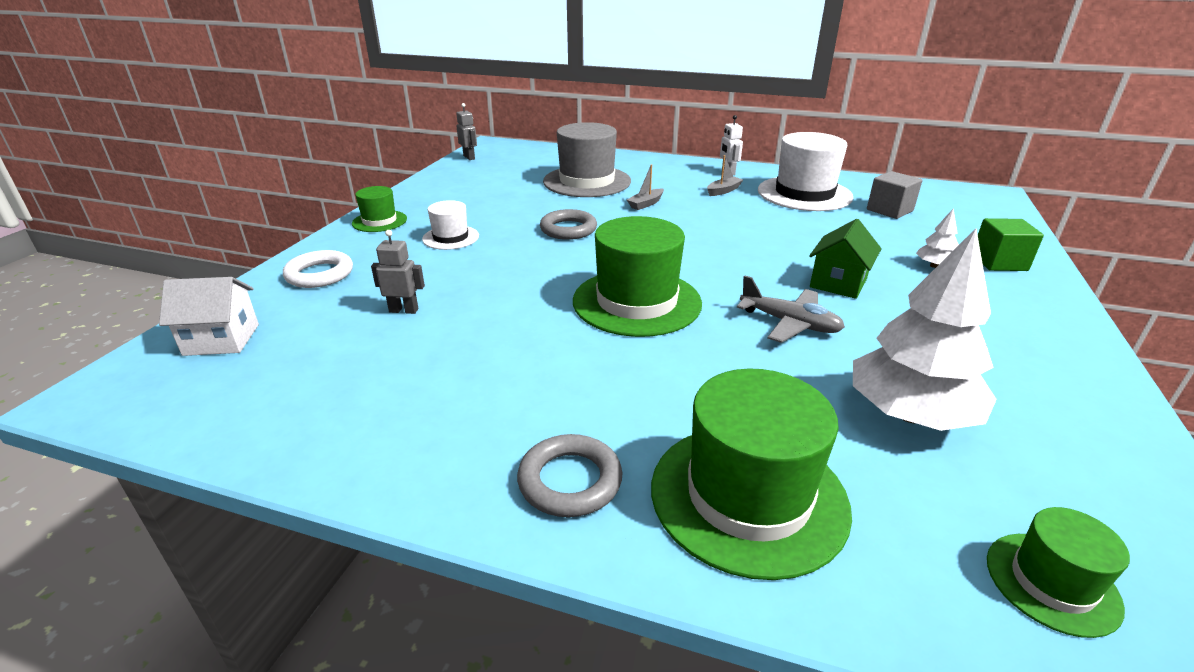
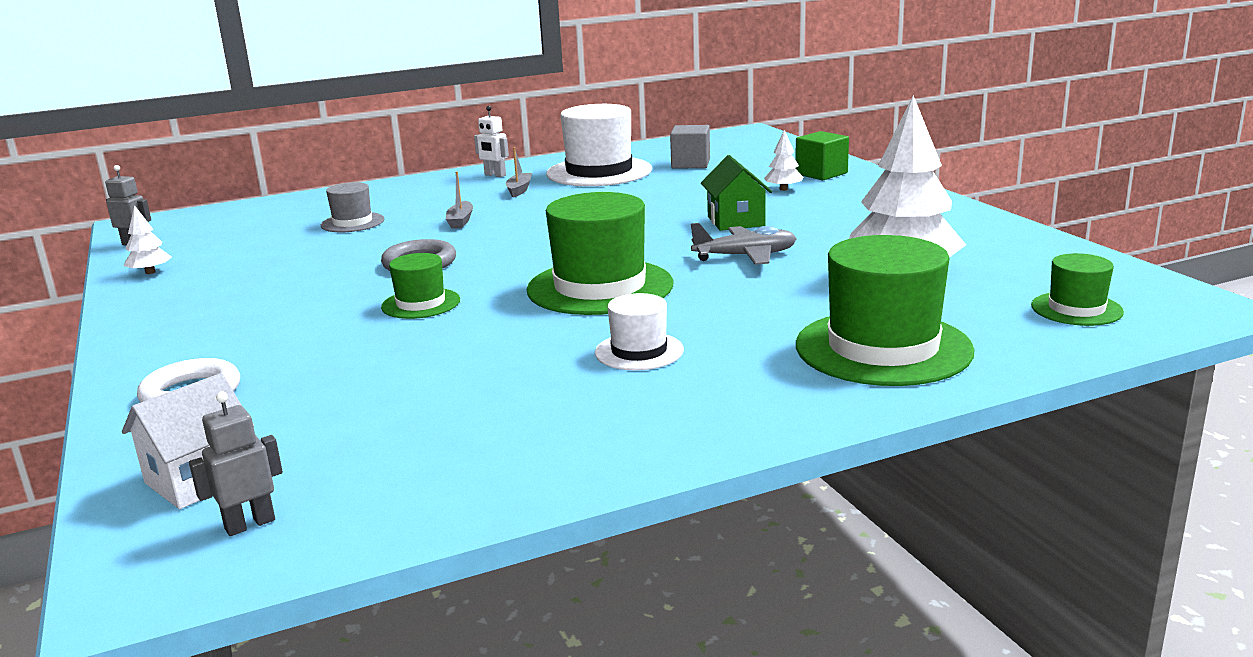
camera: 40 degrees left, 10 degrees down
green hat [352,186,407,232] -> green hat moved to [381,253,460,319]
grey robot [371,230,425,314] -> grey robot moved to [189,392,283,536]
white hat [422,200,479,250] -> white hat moved to [595,293,684,370]
grey ring [517,434,622,517] -> none
grey hat [543,122,631,197] -> grey hat [321,182,384,232], size x0.52
none -> white tree [124,205,172,274]

